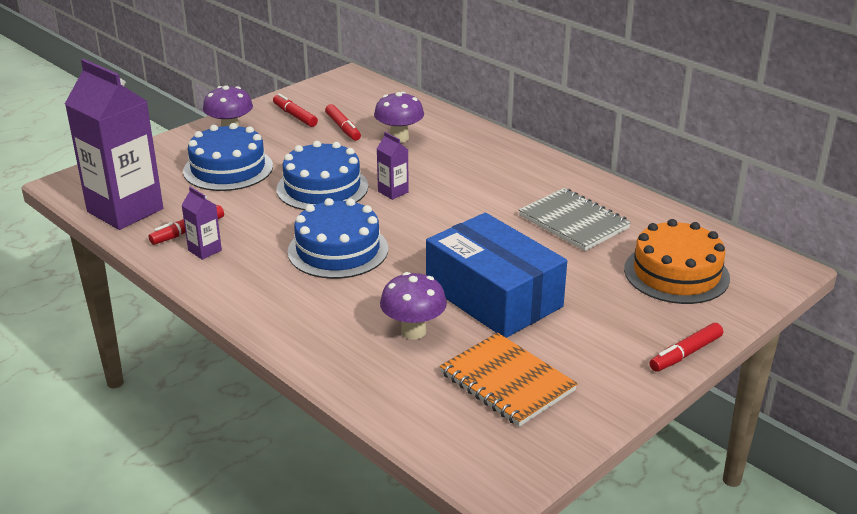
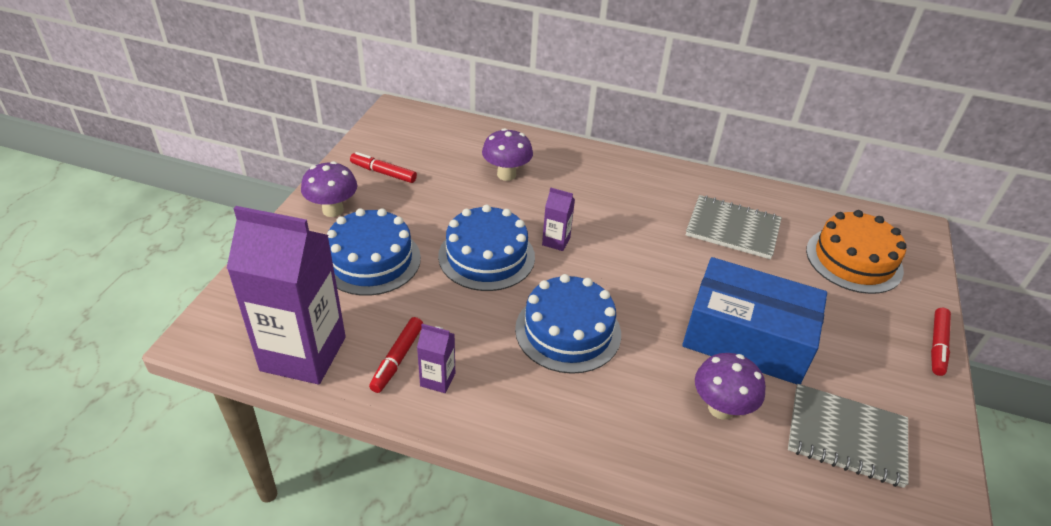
camera: 30 degrees left, 10 degrees up
red marker [325,104,361,141] -> none
orange notebook [440,333,578,427] -> grey notebook [788,384,909,488]

